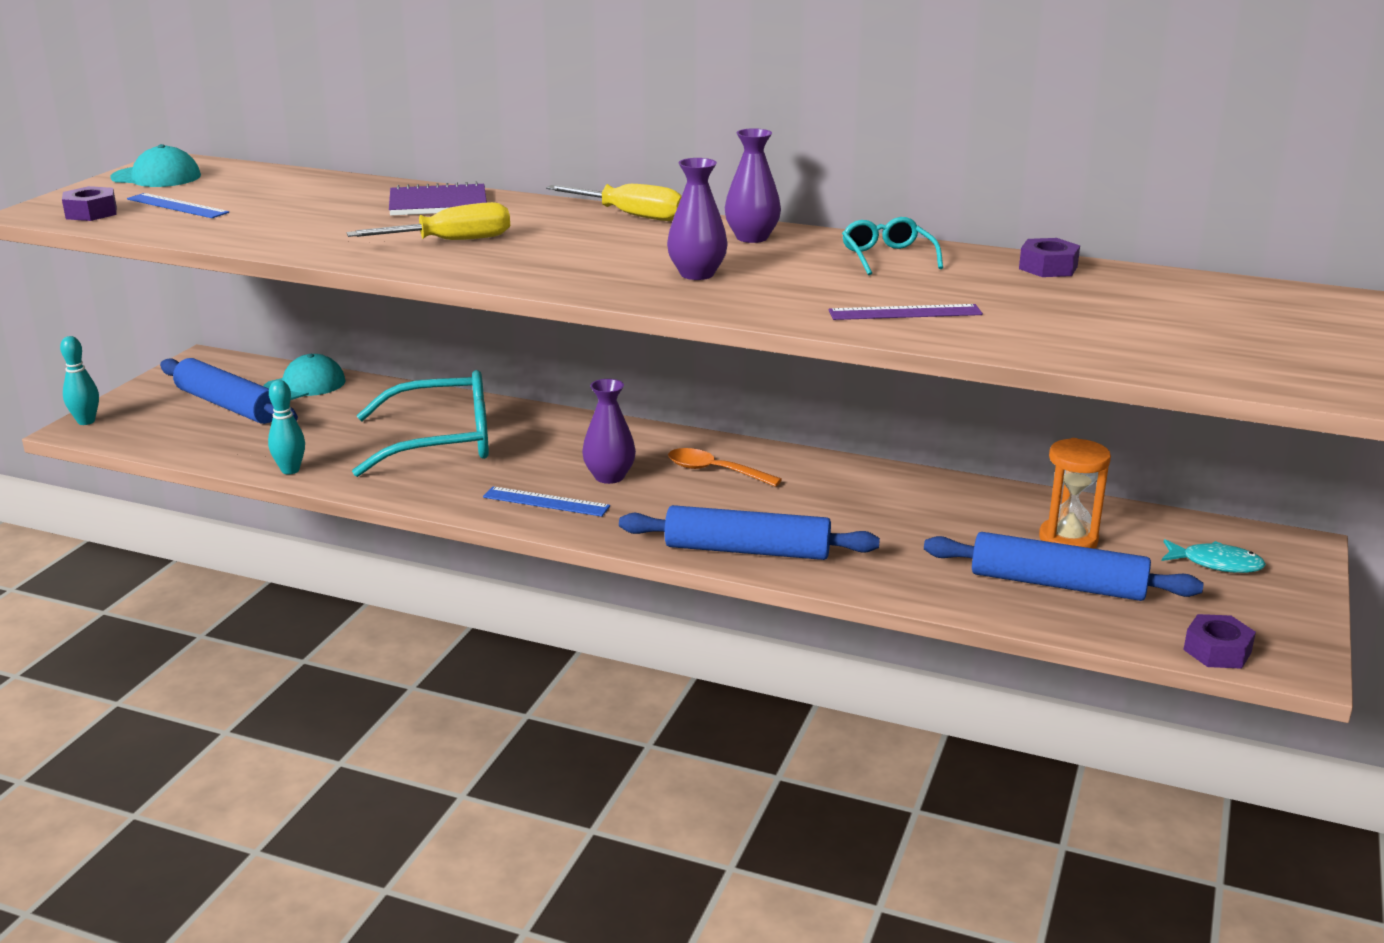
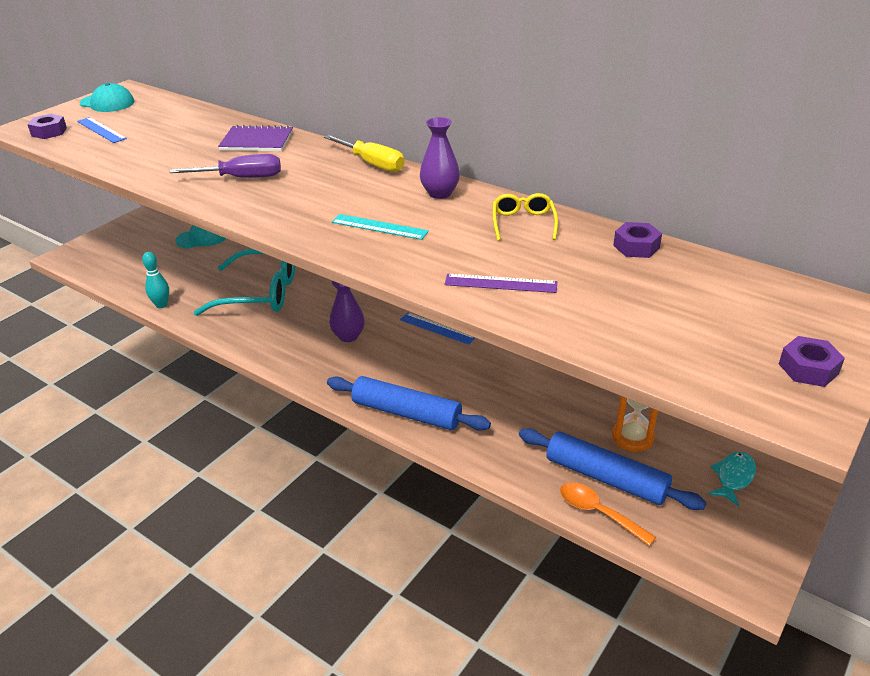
camera: 15 degrees right, 10 degrees up
turquoise bowling pin [60,336,99,425] -> none
blue rolling pin [160,358,298,424] -> none
yellow screwdriver [346,202,510,240] -> purple screwdriver [169,154,281,178]
blue ruler [483,486,610,517] -> blue ruler moved to [400,313,475,345]
purple vase [667,158,728,280] -> turquoise ruler [332,214,429,240]
orange spoon [668,448,782,487] -> orange spoon moved to [560,482,656,546]
turquoise glasses [842,217,943,275] -> yellow glasses [493,193,558,241]
turquoise fish [1162,539,1266,573] -> turquoise fish turned 90 degrees counterclockwise [708,452,756,506]
purple nut [1183,614,1256,669] -> purple nut moved to [779,336,845,387]

